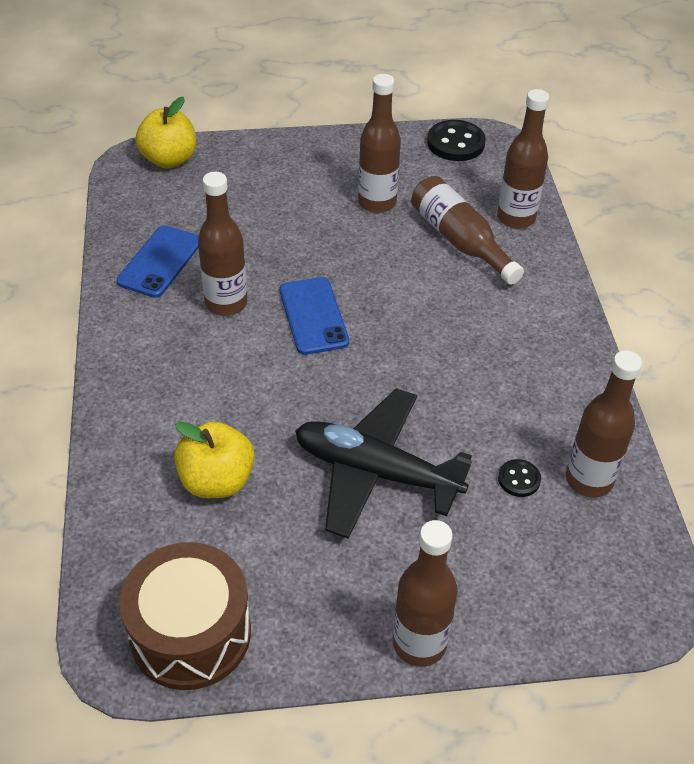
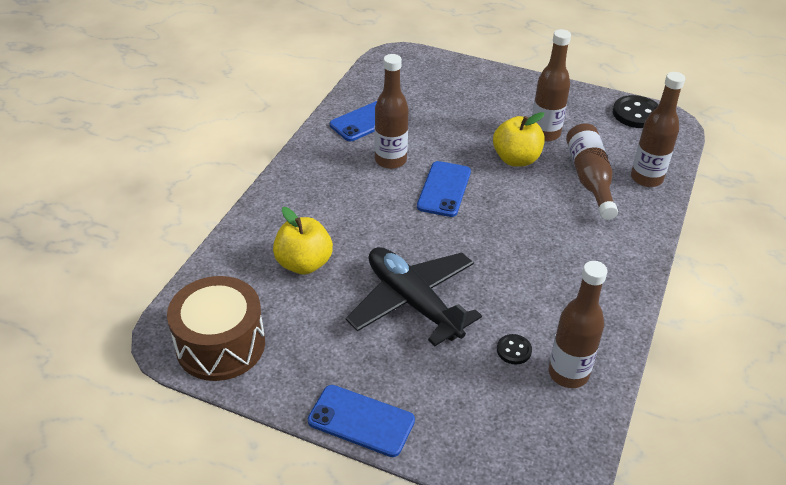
camera: 30 degrees right, 5 degrees down
yellow apple [136,97,196,169] -> yellow apple moved to [493,112,545,167]
brown bottle [393,520,458,666] -> blue phone [308,385,415,457]

